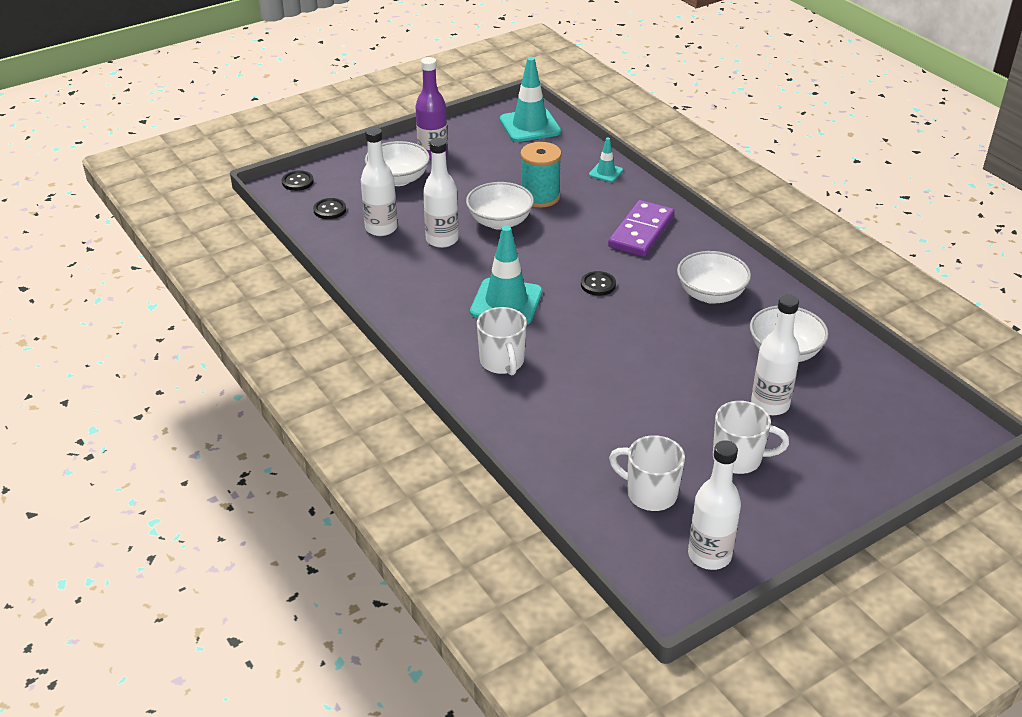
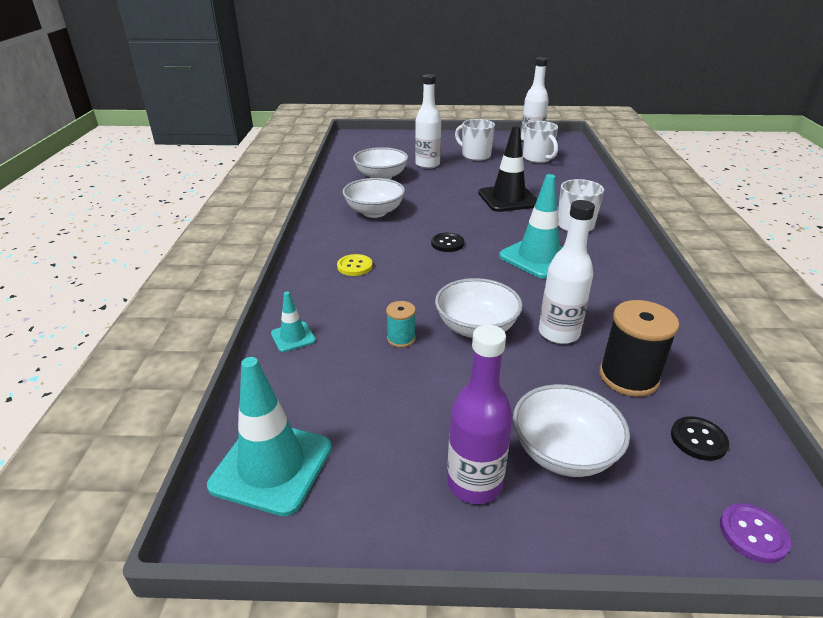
camera: 145 degrees left, 5 degrees down
black button [282,170,314,191] -> purple button [720,503,791,563]
white bottle [361,127,397,236] -> black spool [599,300,679,397]
turquoise spool [520,142,562,208] -> turquoise spool [386,301,416,348], size x0.54
purple domino [608,200,675,257] -> yellow button [337,254,373,276]
none -> black traffic cone [478,126,537,212]

